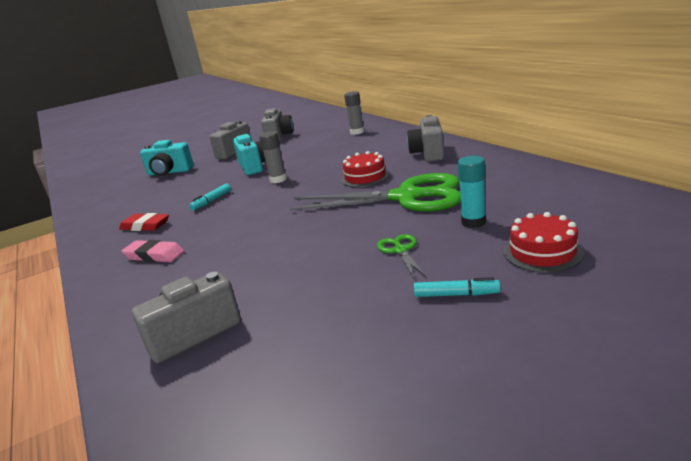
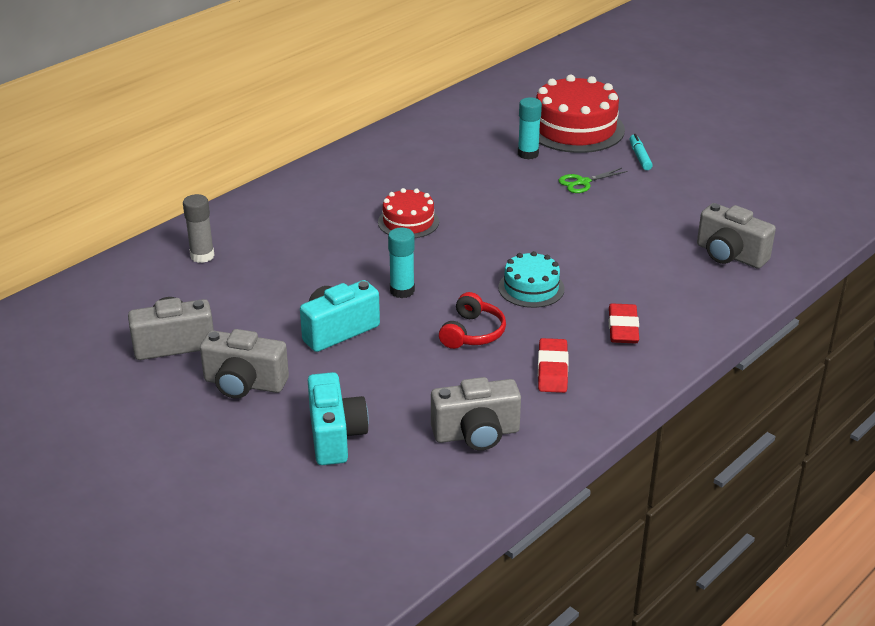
camera: 110 degrees left, 10 degrees up
pink eraser [122,240,184,262] -> red eraser [609,303,639,344]
turquoise marker [189,184,231,211] -> red headphones [439,292,506,349]
grey glue stick [259,131,287,183] -> turquoise glue stick [388,228,415,298]
green scissors [290,173,461,212] -> none
grey camera [407,115,444,162] -> grey camera moved to [431,377,521,451]
red cake [504,212,584,273] -> red cake [536,75,625,153], size x1.79
none -> turquoise cake [498,251,565,308]

